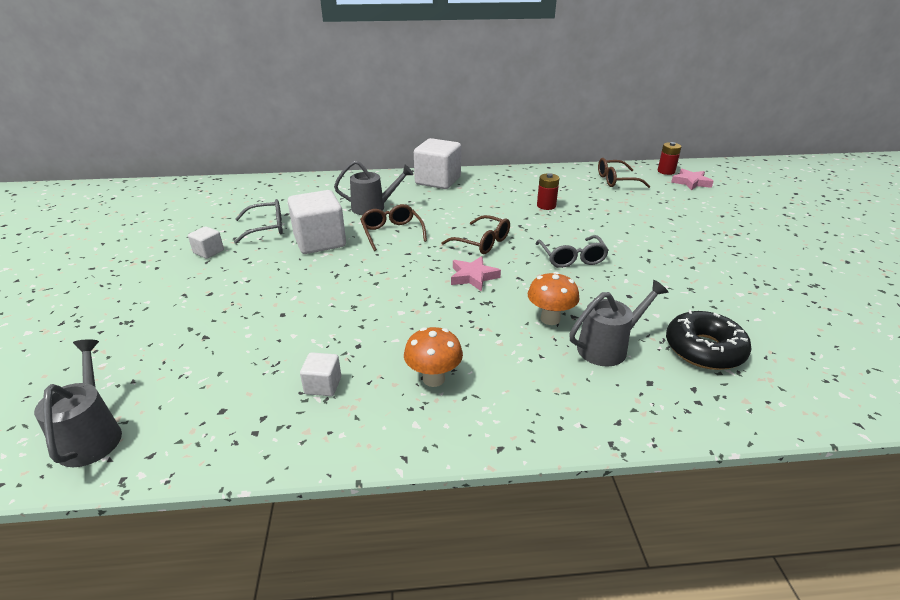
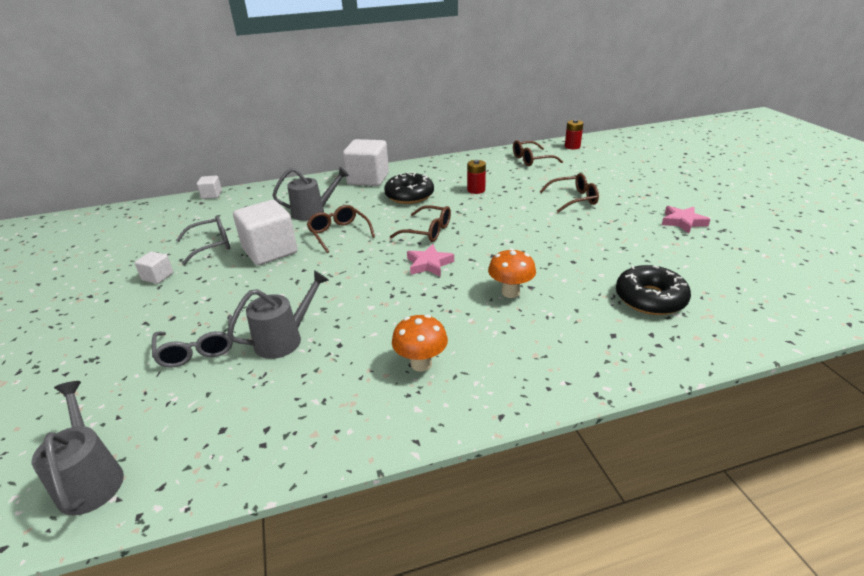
camera: 10 degrees left, 0 degrees up
white cube [300,352,341,396] -> white cube moved to [197,176,222,199]
grey glasses [536,235,609,268] -> grey glasses moved to [152,314,233,367]
grey watering can [569,280,669,367] -> grey watering can moved to [227,270,329,359]
pink star [671,168,714,190] -> pink star moved to [662,206,711,233]
none -> black donut [384,172,434,204]
none -> brown glasses [540,173,599,213]

